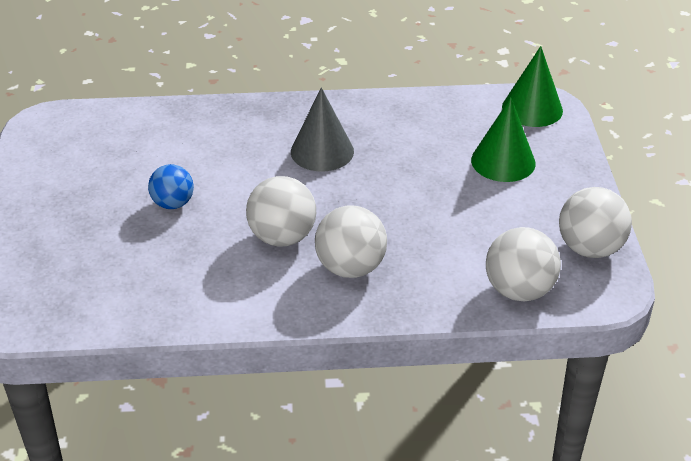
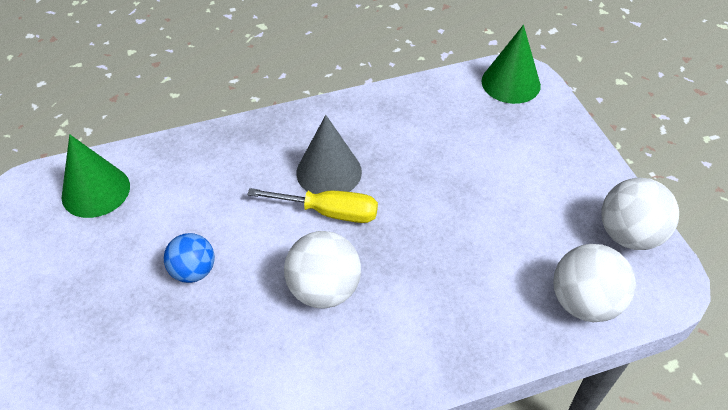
camera: 15 degrees left, 10 degrees up
white ball [315,206,387,278] -> none
green cone [471,97,536,182] -> green cone moved to [61,134,130,218]
none -> yellow screwdriver [247,188,378,223]

